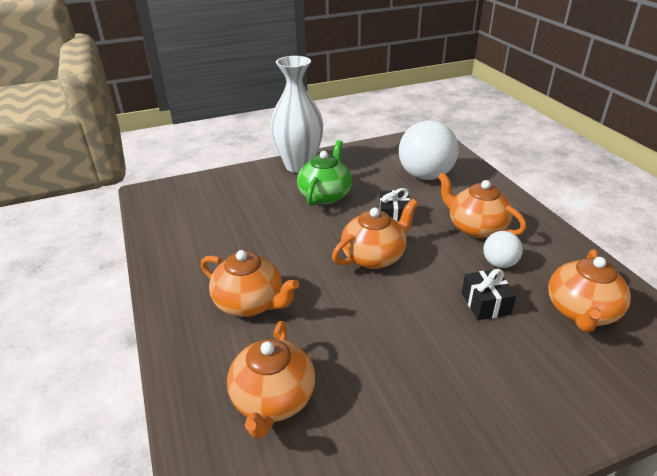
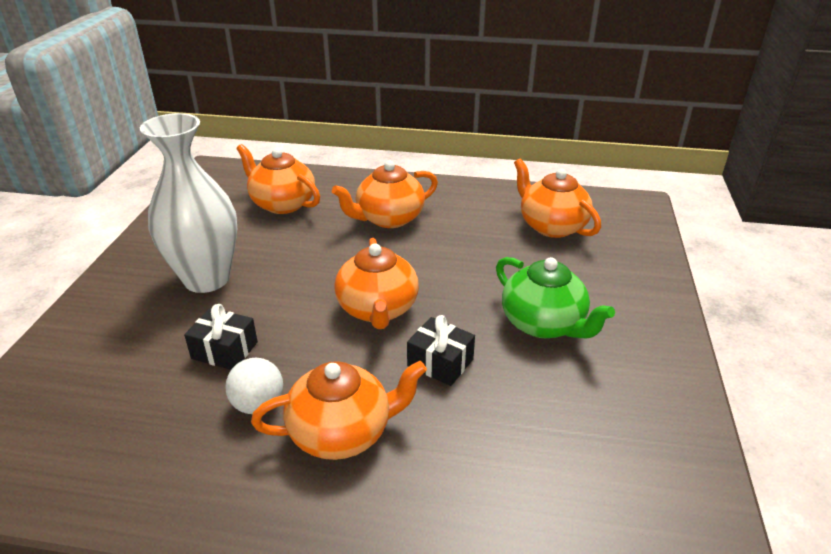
camera: 120 degrees right, 0 degrees up
white vase [270,56,323,173] -> white vase moved to [140,113,237,293]
white ball [399,120,459,180] -> none
orange teapot [548,249,631,332] -> orange teapot moved to [514,159,601,238]

